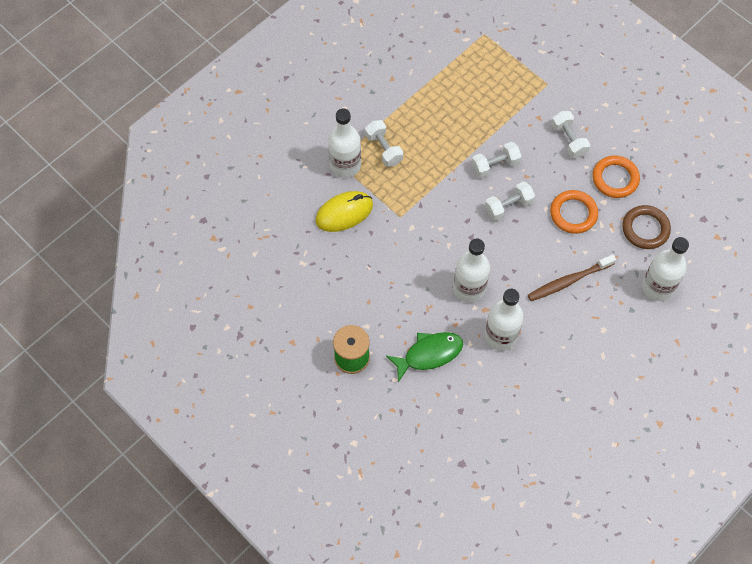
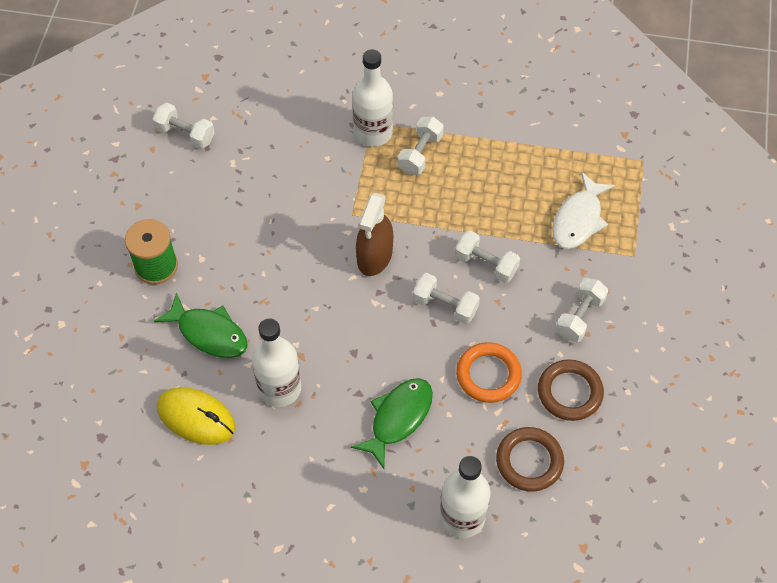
camera: 55 degrees right, 5 degrees down
yellow mouse [315,191,373,232] -> yellow mouse moved to [157,387,235,445]
white bottle [453,238,490,303] -> none
brown toothbrush [528,254,616,301] -> green fish [351,378,433,469]
orange ring [593,155,640,198] -> brown ring [538,359,604,421]
none -> white dumbbell [152,103,215,149]
none -> brown spray bottle [356,193,393,276]
none -> white fish [552,172,615,249]

